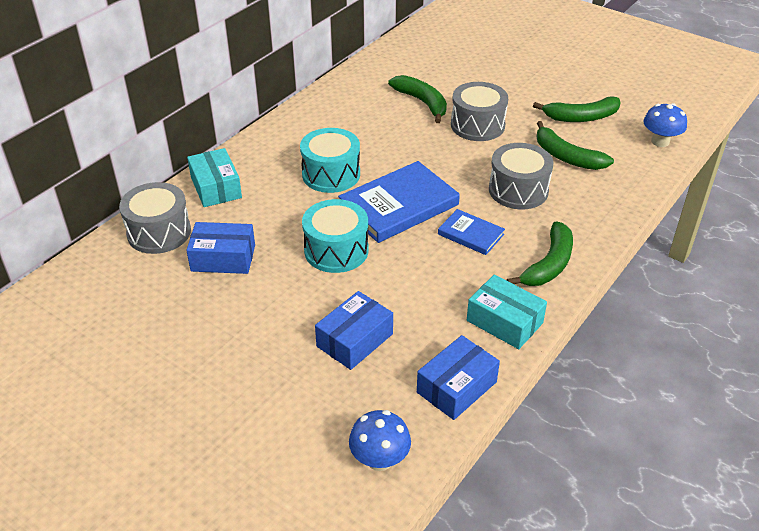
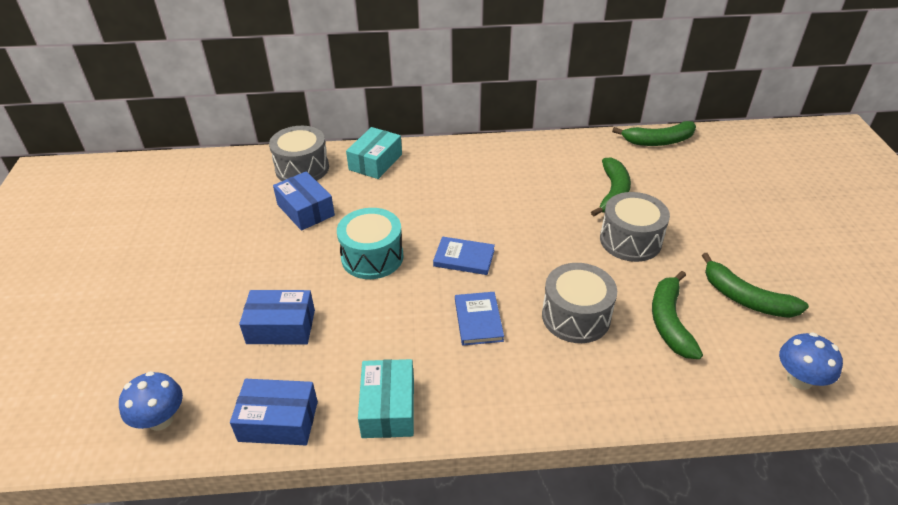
camera: 50 degrees right, 0 degrees up
turquoise drum [300,128,360,193] -> none
blue book [338,161,460,243] -> blue book [433,236,495,275], size x0.53
green banana [507,221,573,286] -> green banana moved to [612,121,696,146]

